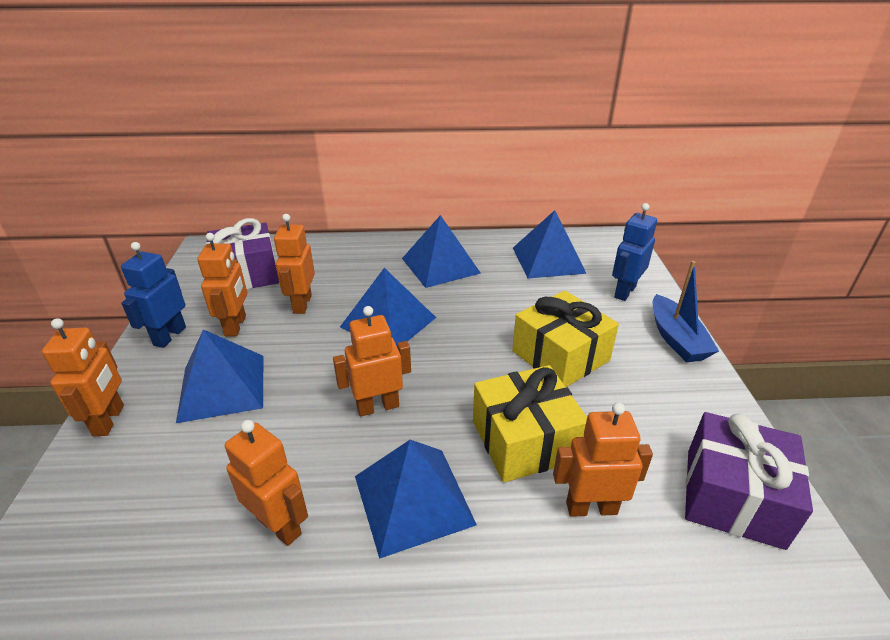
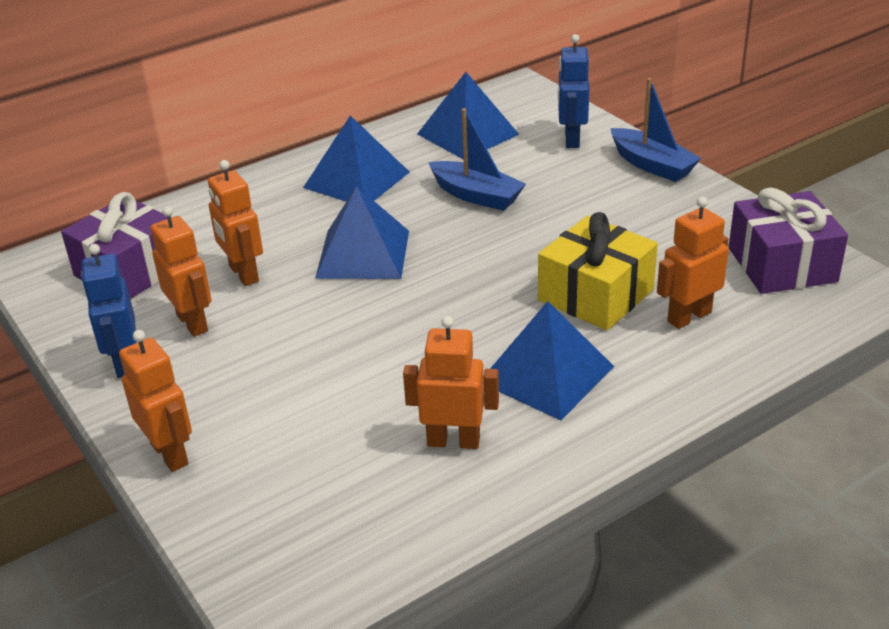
camera: 30 degrees left, 0 degrees up
blue pyramid [176,329,263,423] -> none
orange robot [333,306,411,417] -> none
yellow gift [512,290,619,387] -> none
none -> blue boat [428,108,526,211]

